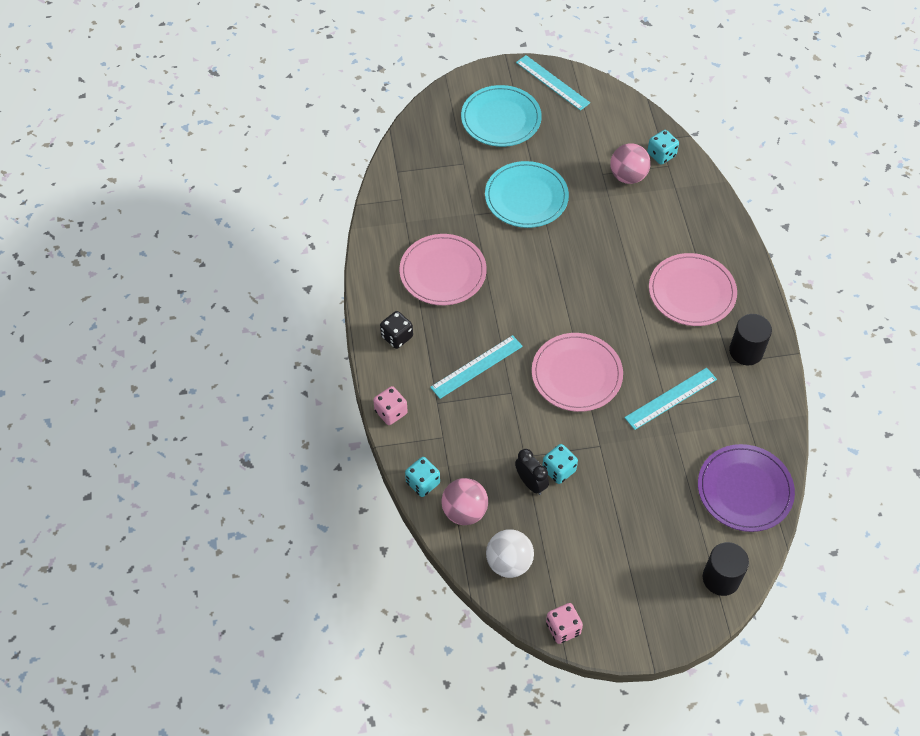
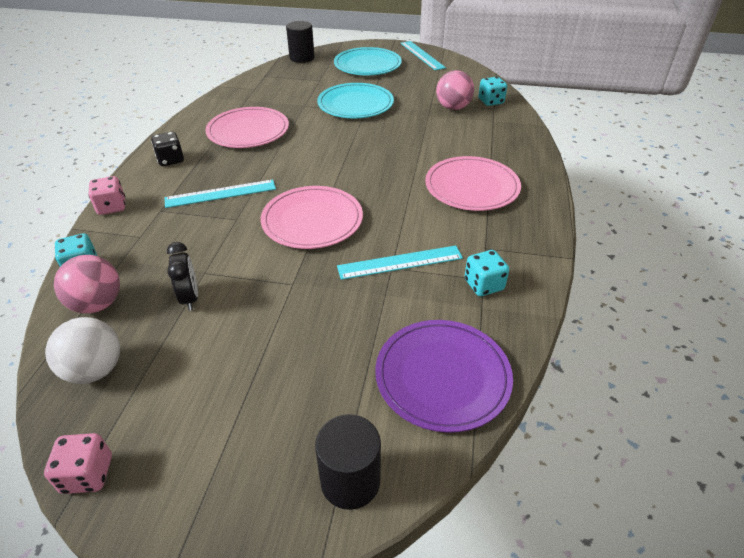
camera: 20 degrees right, 15 degrees down
turquoise dice [542,444,578,484] -> turquoise dice moved to [465,250,509,296]
black cylinder [729,314,772,365] -> black cylinder moved to [286,21,315,63]

